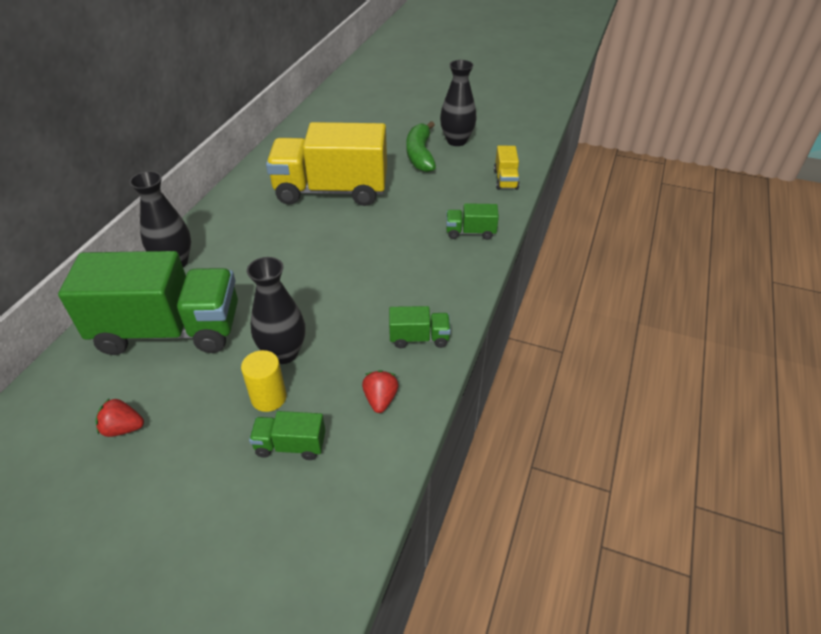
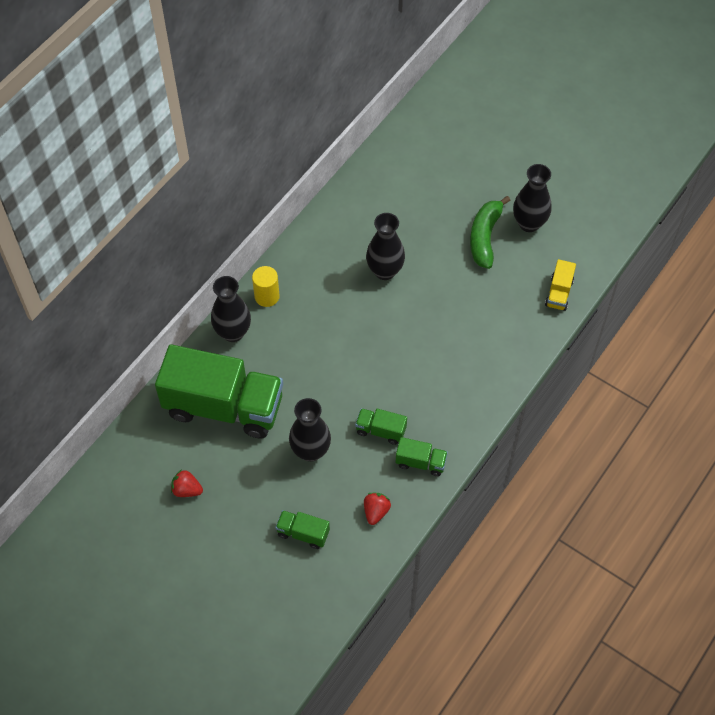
camera: 15 degrees right, 15 degrees up
yellow cylinder [241,350,287,412] -> yellow cylinder moved to [252,266,280,307]
yellow truck [266,122,387,206] -> black vase [366,213,405,280]
green truck [446,203,499,240] -> green truck moved to [355,408,407,445]

